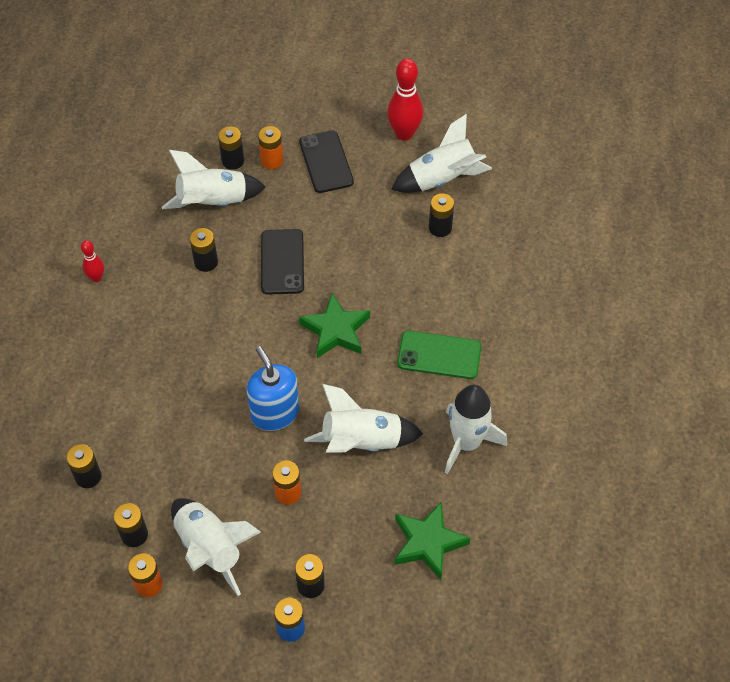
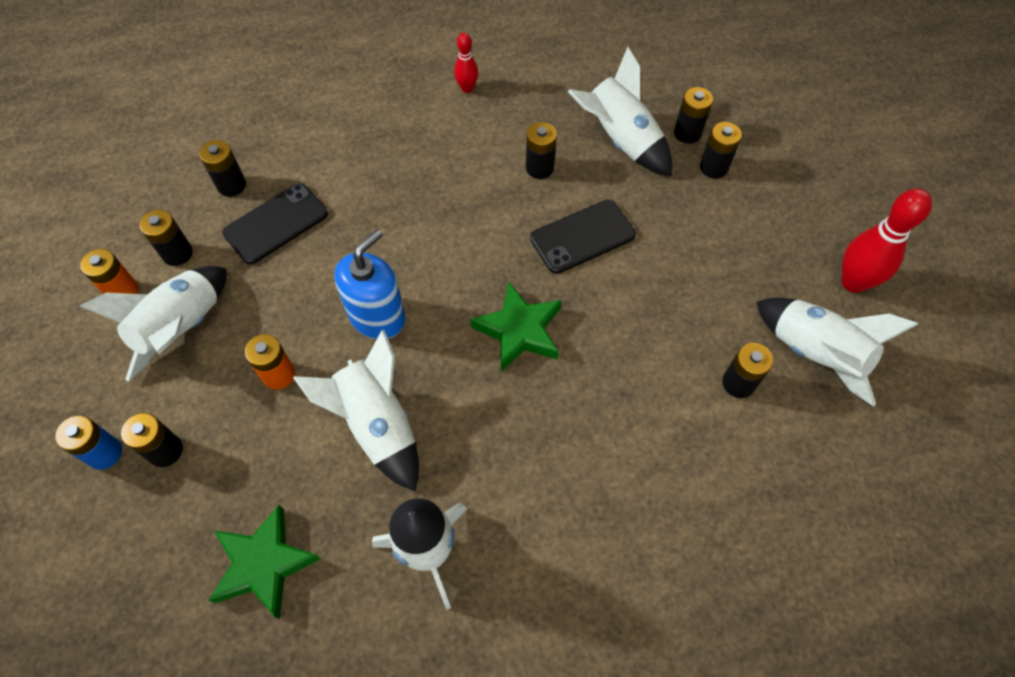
camera: 65 degrees right, 5 degrees up
orange battery [258,126,283,169] -> black battery [700,122,742,179]
black phone [299,130,354,193] -> black phone moved to [222,183,328,265]
green phone [397,331,481,379] -> none

